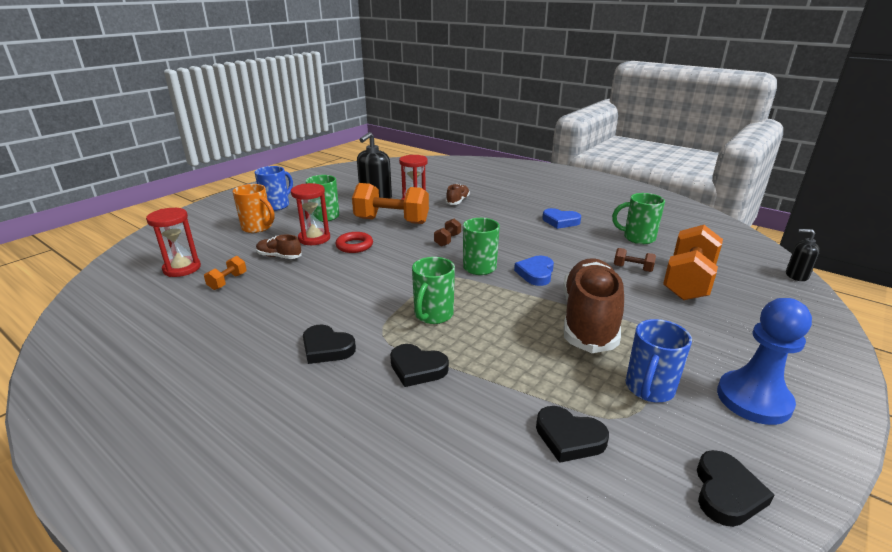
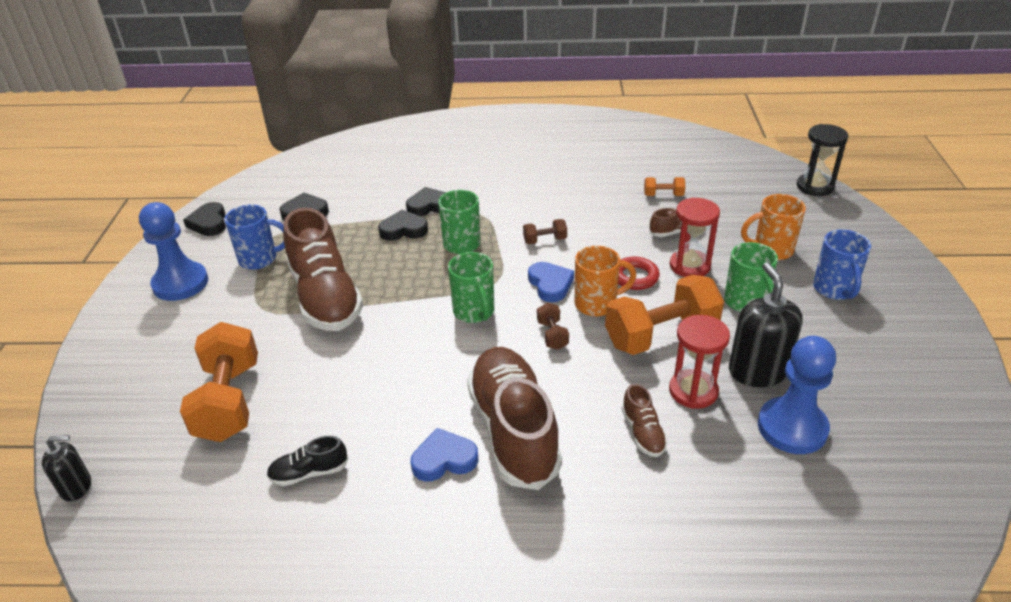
camera: 145 degrees right, 10 degrees up
red hourglass [146,208,201,277] -> none
orange dumbbell [204,256,247,290] -> orange dumbbell turned 75 degrees counterclockwise [644,177,685,196]
black heart [303,325,356,364] -> black heart moved to [378,210,428,241]
blue heart [514,256,554,286] -> blue heart moved to [528,262,574,302]
green mug [612,193,665,244] -> black shoe [267,436,348,486]
brown dumbbell [614,248,656,272] -> brown dumbbell moved to [523,219,567,245]
blue mug [626,319,692,402] -> blue mug turned 90 degrees clockwise [224,205,285,270]
none -> brown shoe [467,347,562,490]
none -> orange mug [575,246,636,317]
none -> blue pawn [758,336,836,454]
none -> black hourglass [797,124,848,196]

